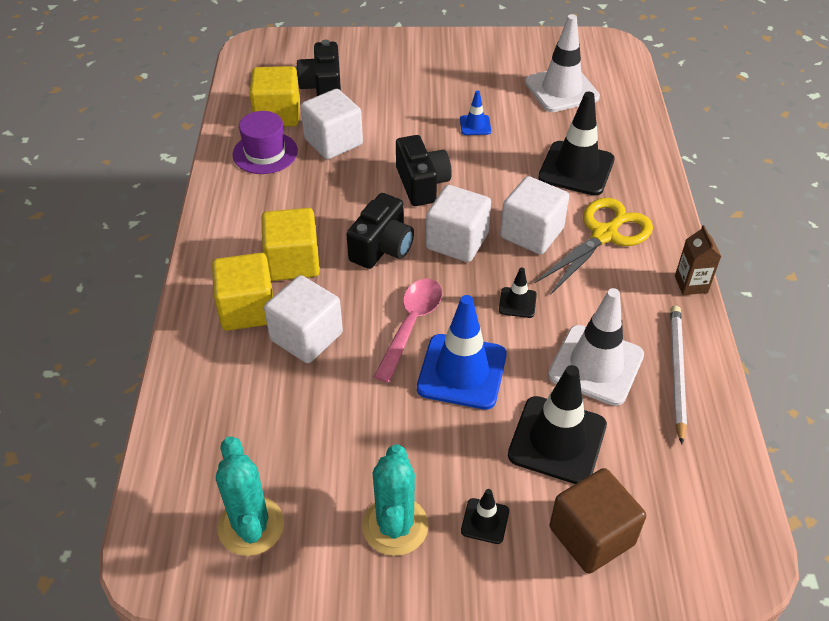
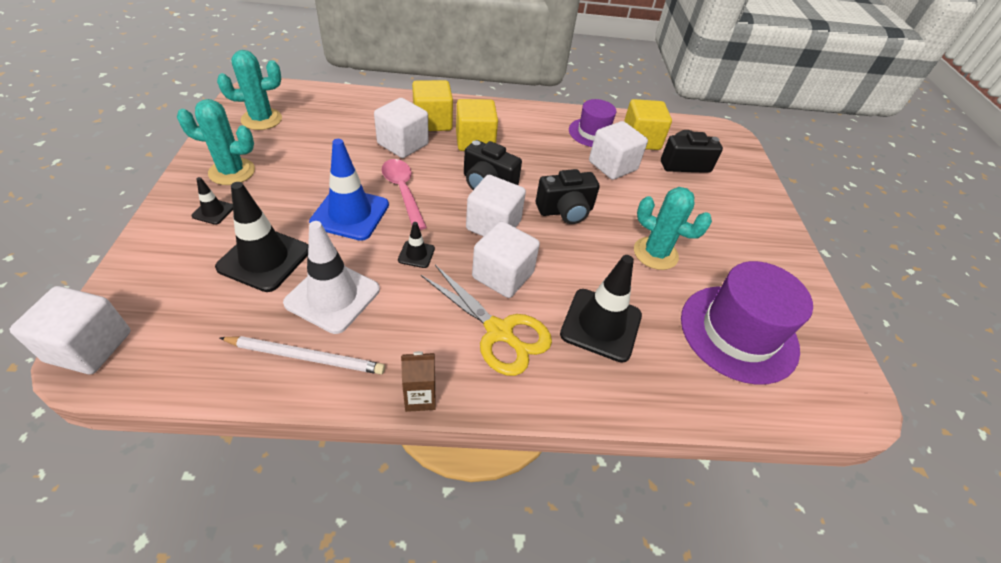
camera: 85 degrees right, 0 degrees up
pink spoon [374,279,442,383] -> pink spoon turned 135 degrees counterclockwise [382,159,427,230]
blue traffic cone [460,90,491,135] -> turquoise cactus [634,187,712,270]
white traffic cone [525,14,600,112] -> purple hat [681,261,813,385]
brown cube [550,468,646,574] -> none
none -> white cube [10,286,131,374]

